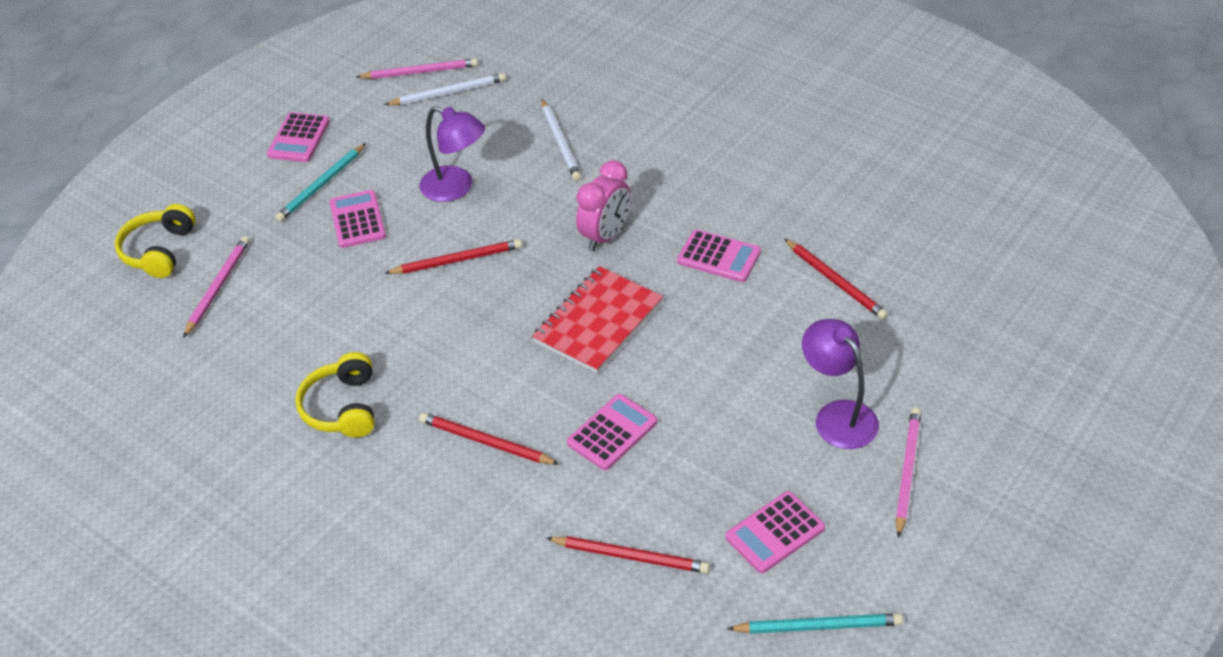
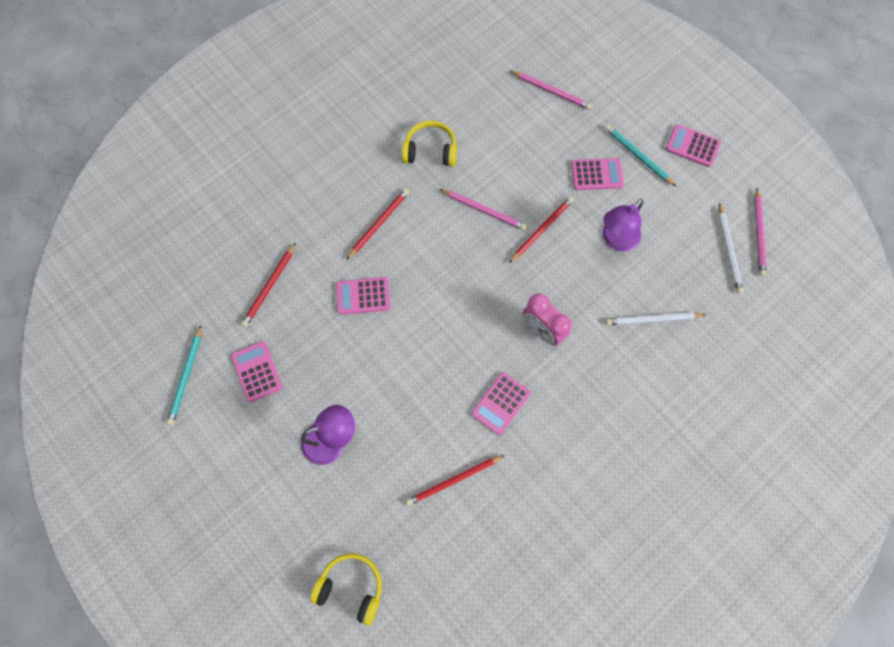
camera: 100 degrees right, 25 degrees up
yellow headphones [115,204,196,278] -> yellow headphones moved to [310,553,381,626]
red pencil [385,239,522,274] -> red pencil turned 135 degrees counterclockwise [509,196,574,263]
red notebook [532,266,663,373] -> none
pink calculator [567,394,657,470] -> pink calculator turned 120 degrees clockwise [336,277,390,315]
pink pencil [895,408,921,538] -> pink pencil moved to [440,189,527,230]

